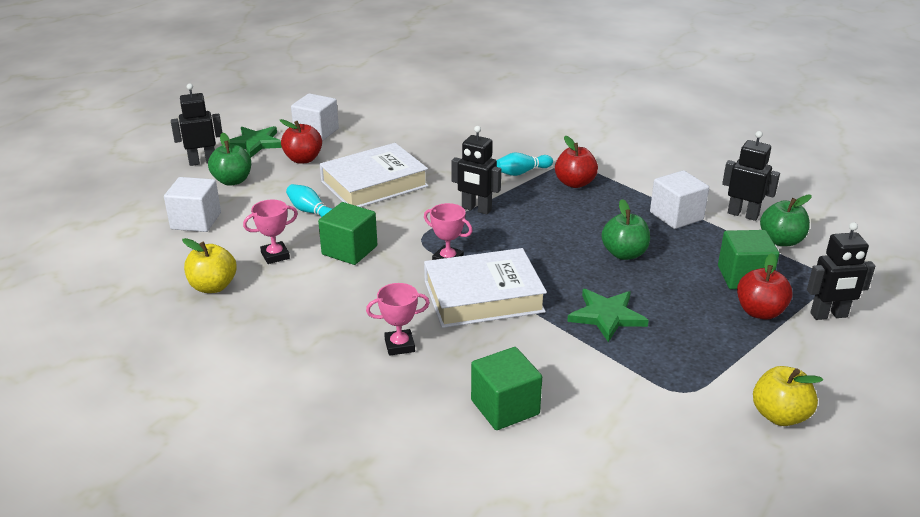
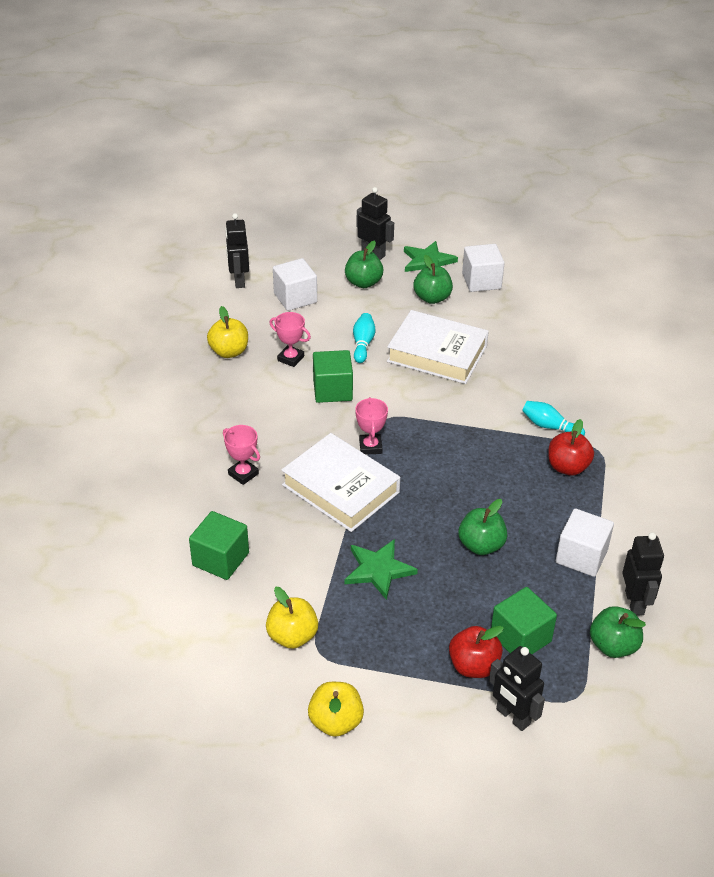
camera: 55 degrees right, 10 degrees up
red apple [280,119,322,164] -> green apple [414,255,453,304]
black robot [451,126,501,215] -> black robot moved to [225,213,249,288]
none -> yellow apple [266,587,318,649]

